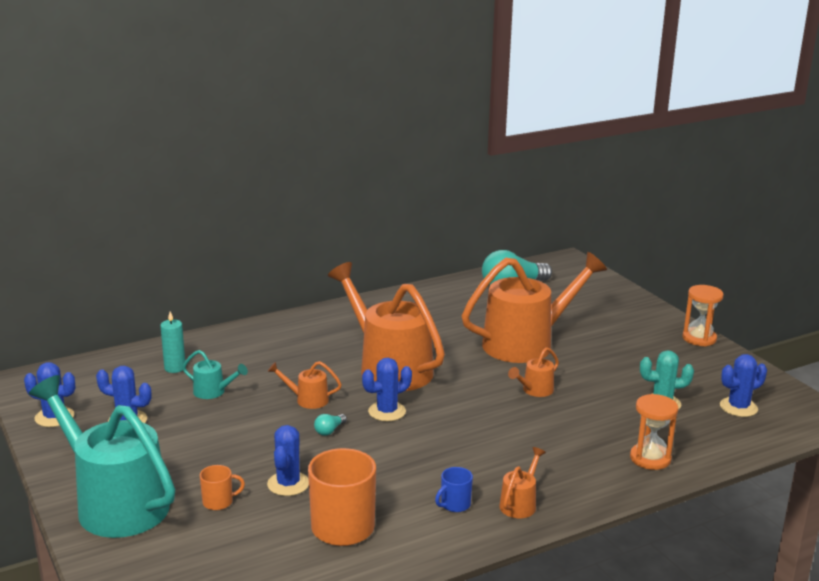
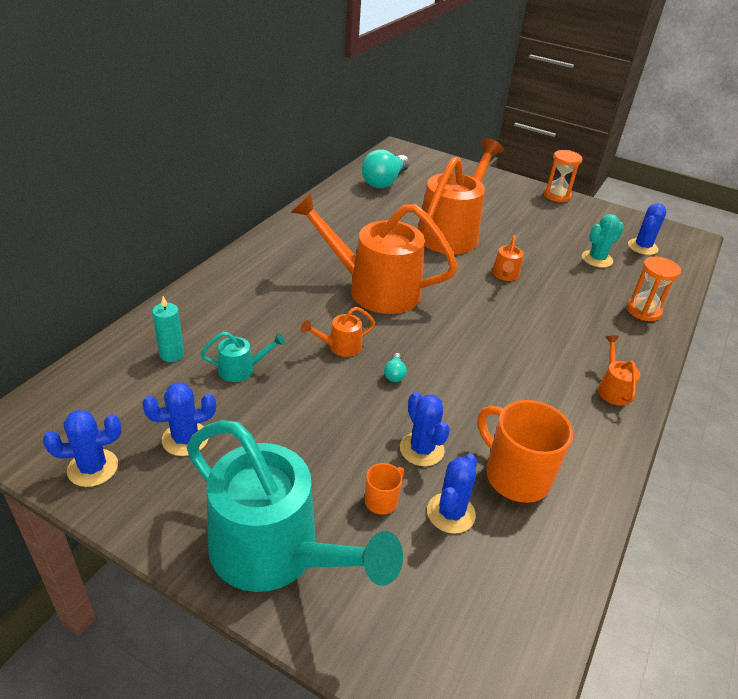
camera: 35 degrees left, 15 degrees up
turquoise watering can [29,375,175,538] -> turquoise watering can turned 150 degrees counterclockwise [186,420,403,592]
blue cactus [362,358,412,421] -> blue cactus moved to [427,454,477,534]
blue mug [435,467,473,512] -> none

